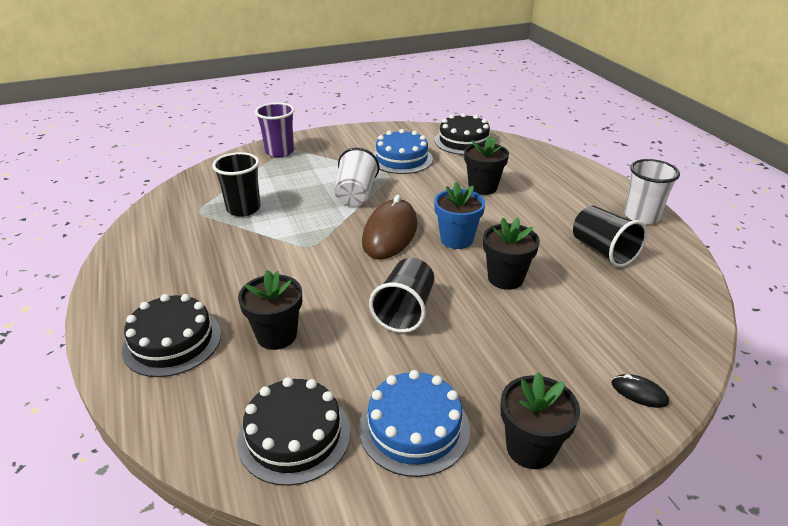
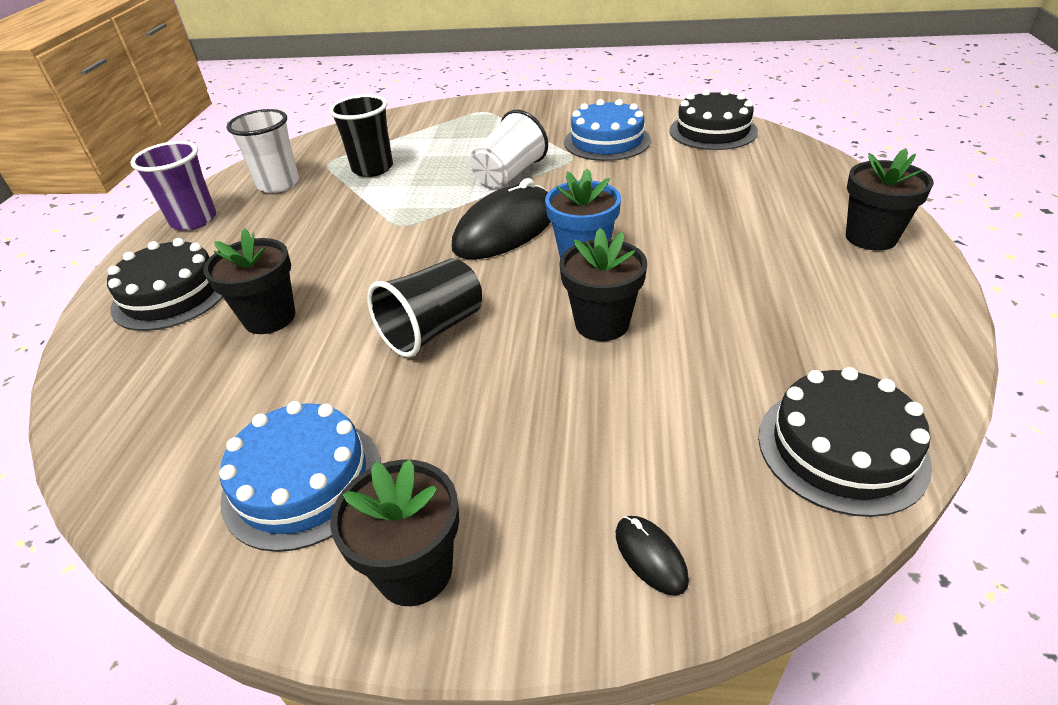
camera: 30 degrees right, 5 degrees up
black cake [237,377,351,486] -> black cake moved to [758,367,932,517]
purple cup [255,102,295,158] -> purple cup moved to [130,141,216,231]
brown mouse [362,195,417,259] -> black mouse [452,178,551,259]
black flower pot [464,135,509,195] -> black flower pot moved to [846,148,934,251]
black cup [573,206,647,267] -> none
white cup [624,159,680,225] -> white cup moved to [227,109,299,193]

